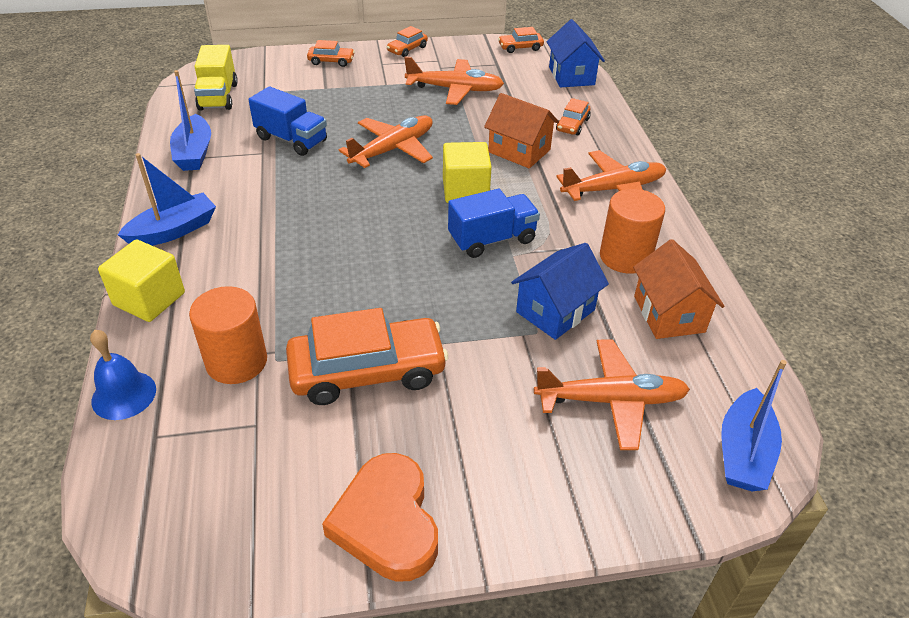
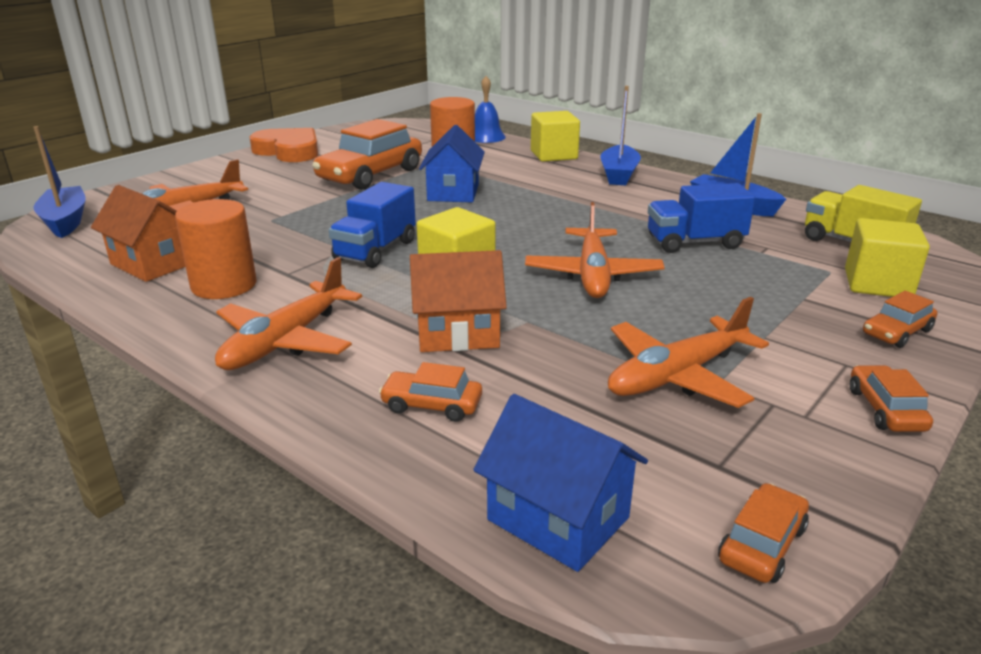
camera: 140 degrees right, 15 degrees down
blue house [511,243,609,340] -> blue house moved to [419,125,485,202]
orange car [556,98,591,135] -> orange car turned 60 degrees counterclockwise [379,362,482,422]
none -> yellow cube [845,218,930,297]

